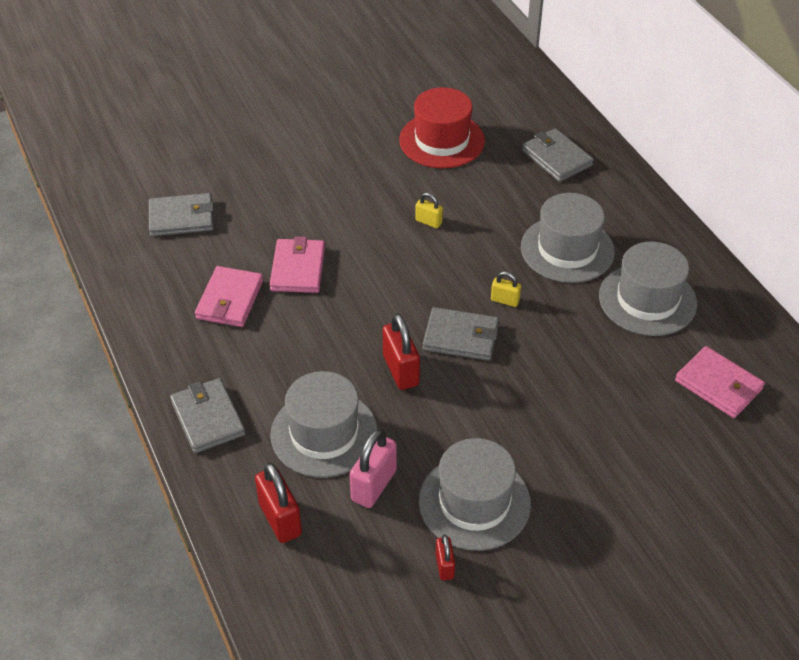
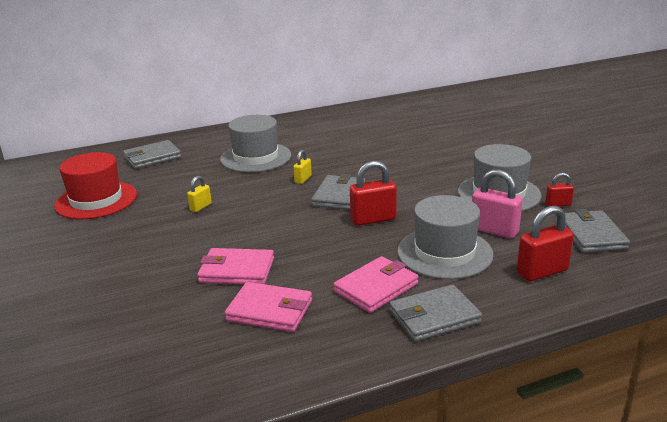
camera: 85 degrees left, 20 degrees down
grey wallet [149,193,214,236] -> grey wallet moved to [565,209,630,253]
grey hat [599,241,697,336] -> none
pink wallet [675,346,765,418] -> pink wallet moved to [333,256,419,313]

